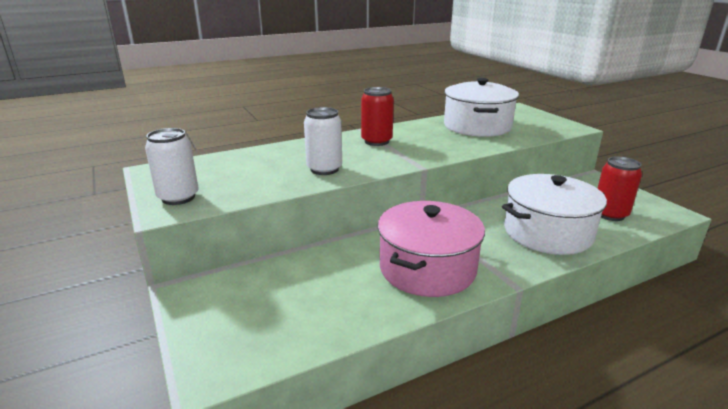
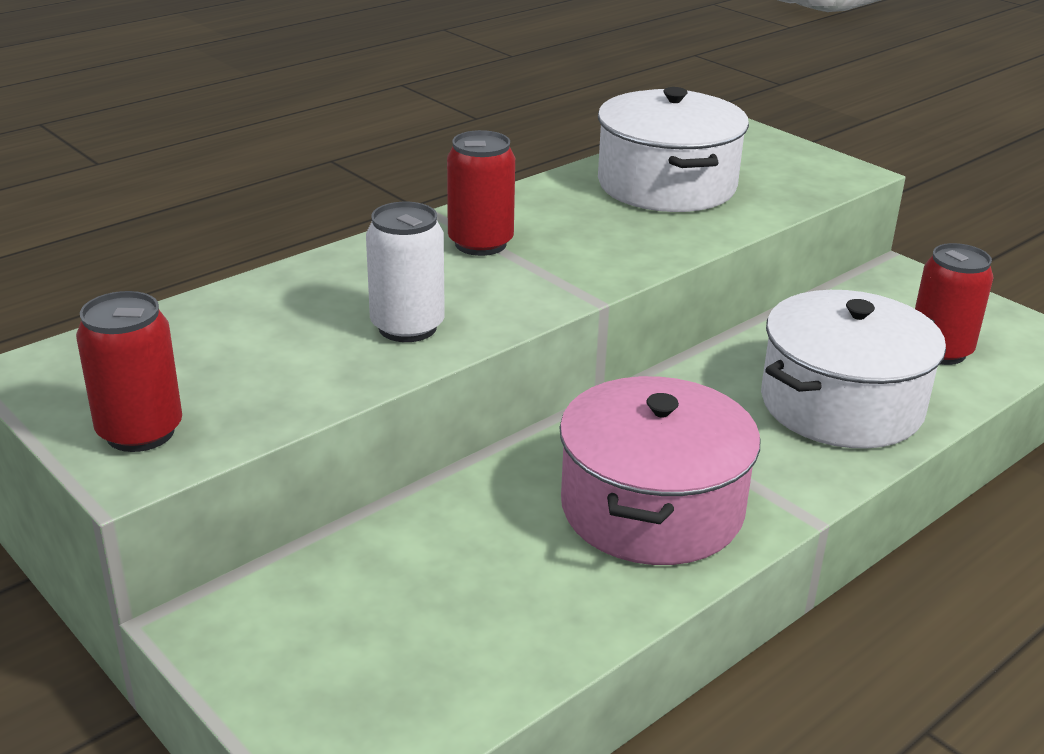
camera: 15 degrees left, 5 degrees up
white can [145,128,199,205] -> red can [76,291,182,452]

